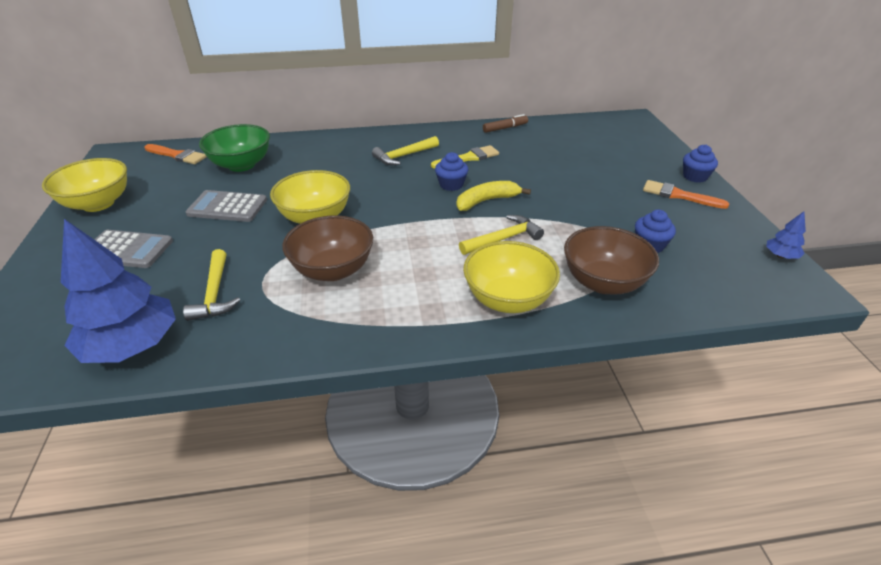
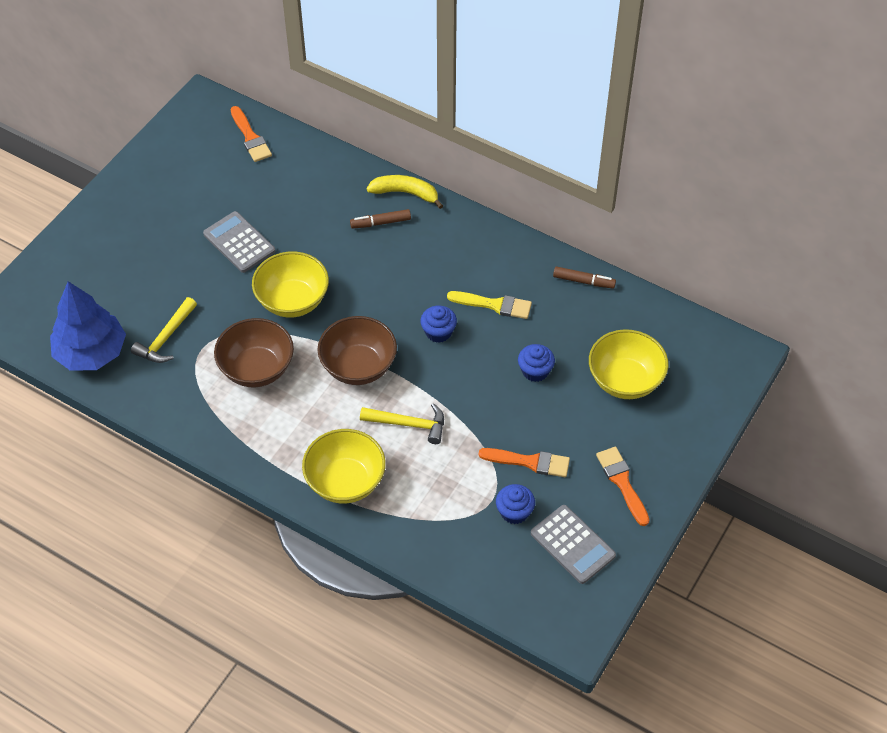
camera: 40 degrees right, 15 degrees up
yellow bowl [42,158,127,212] -> yellow bowl moved to [589,329,669,399]
grey calculator [95,230,173,268] -> grey calculator moved to [531,505,616,584]
green bowl [199,124,270,172] -> none
yellow hammer [372,136,439,165] -> none
yellow banana [456,181,531,211] -> yellow banana moved to [367,175,443,209]
brown bowl [564,226,659,295] -> brown bowl moved to [318,316,397,385]
blue cupcake [683,145,718,183] -> blue cupcake moved to [518,344,555,382]
blue tree [766,211,806,259] -> none
none -> brown marker [350,209,411,229]
none -> orange brush [479,448,570,477]

